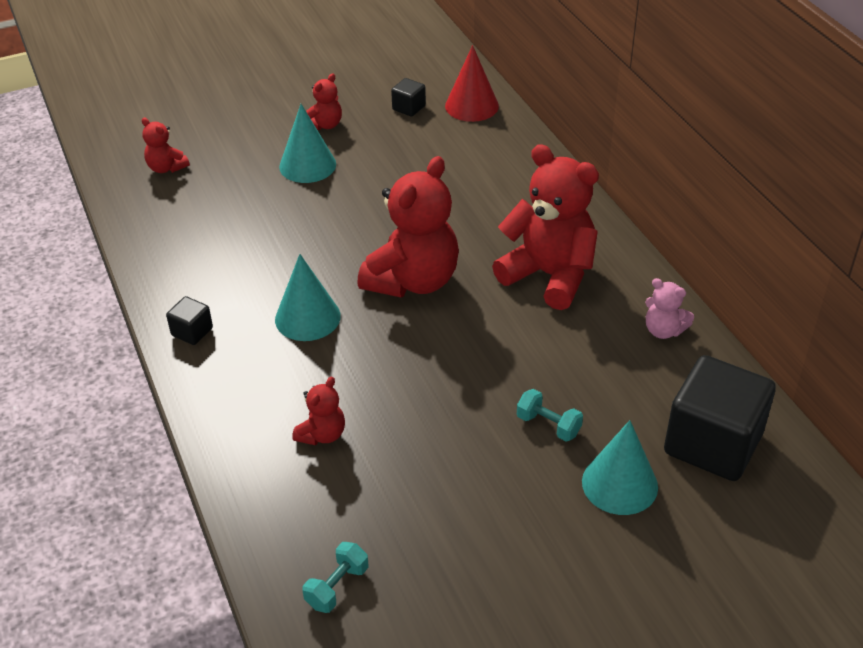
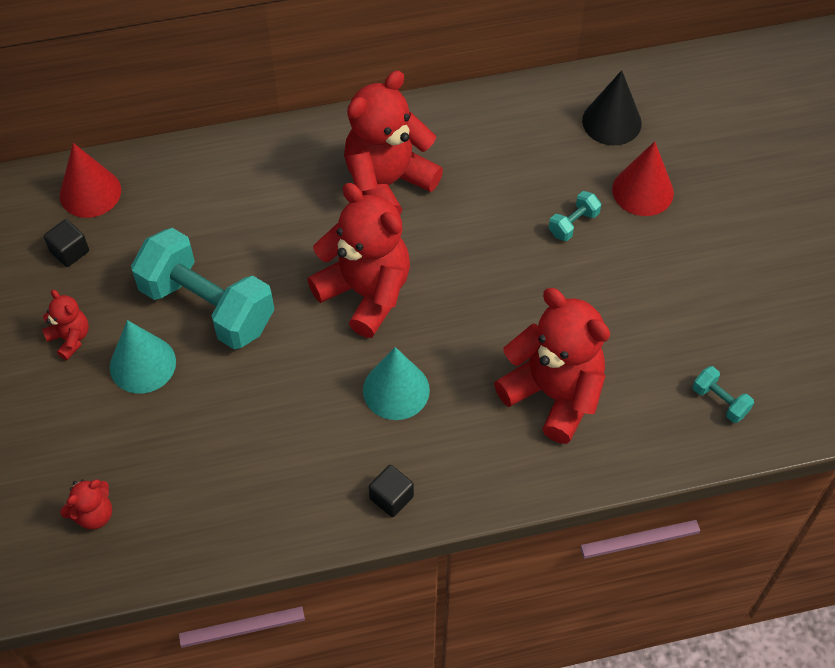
camera: 80 degrees left, 15 degrees up
red teddy bear [292,376,345,446] -> red teddy bear [494,288,610,444], size x2.14
turquoise cone [582,420,658,515] -> red cone [612,141,674,216]
pink teddy bear [645,278,694,339] -> none
black cube [664,355,776,481] -> black cone [582,70,642,145]
none -> turquoise dumbbell [131,228,274,349]

